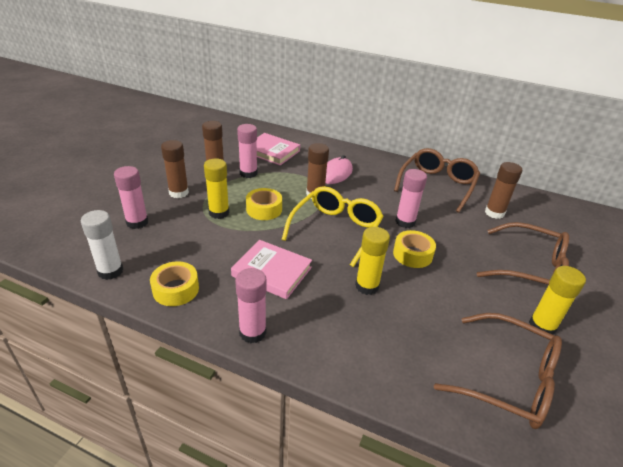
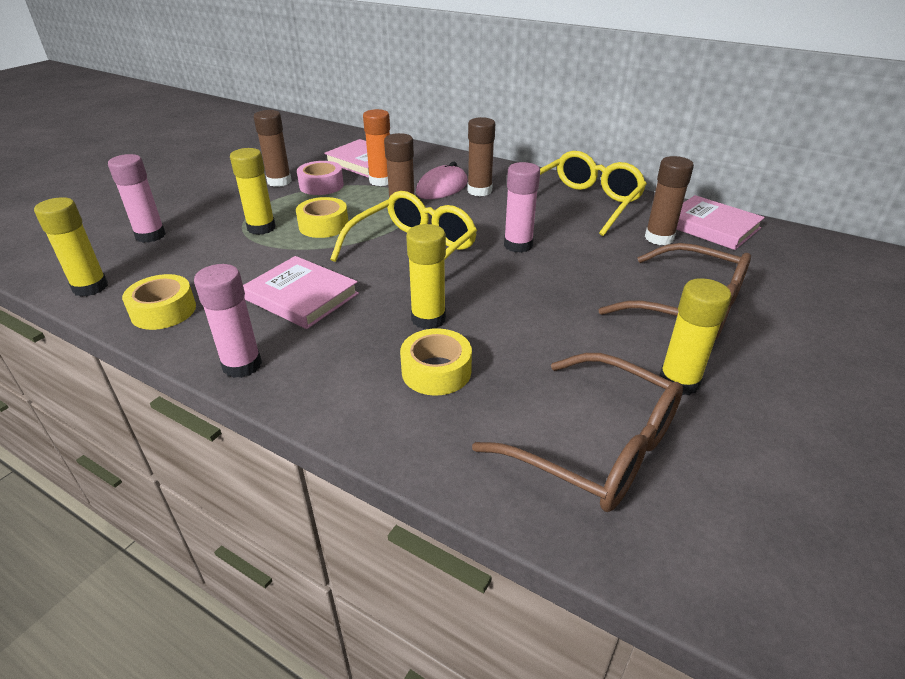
camera: 10 degrees right, 0 degrees up
white glue stick [81,210,123,280] -> yellow glue stick [34,197,108,297]
brown glue stick [161,140,189,198] -> brown glue stick moved to [467,117,495,196]
pink glue stick [237,124,257,178] -> pink tape [297,161,344,195]
yellow tape [393,230,436,268] -> yellow tape moved to [400,328,472,396]
brown glasses [394,148,480,213] -> yellow glasses [540,151,647,236]
none -> orange glue stick [363,109,390,186]
none -> pink book [676,195,765,250]

